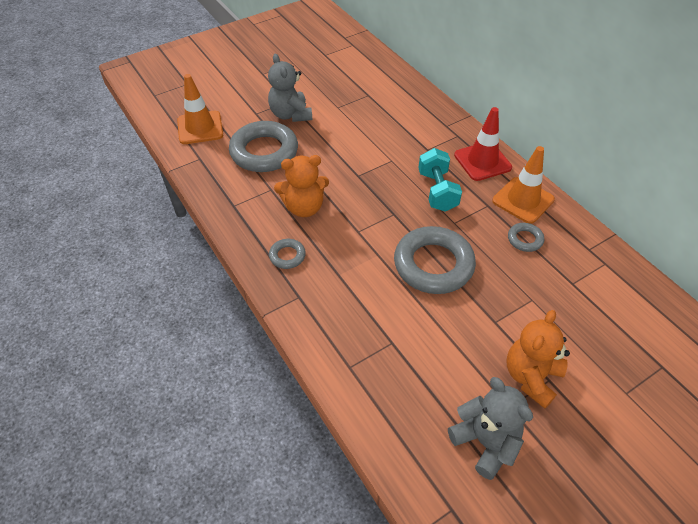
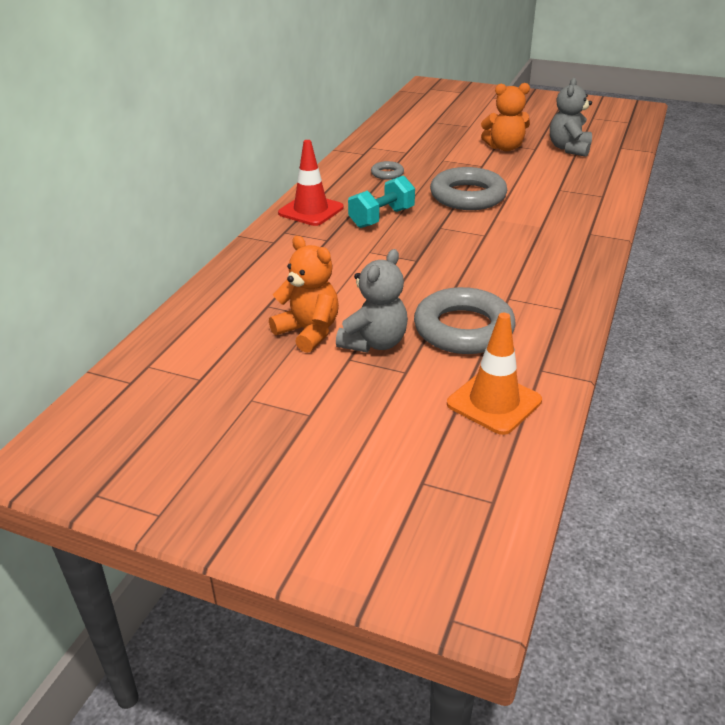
camera: 125 degrees left, 15 degrees down
grey ring [269,239,306,269] -> none
orange teddy bear [274,155,329,217] -> orange teddy bear moved to [269,236,339,353]
orange traffic cone [492,146,555,224] -> none

